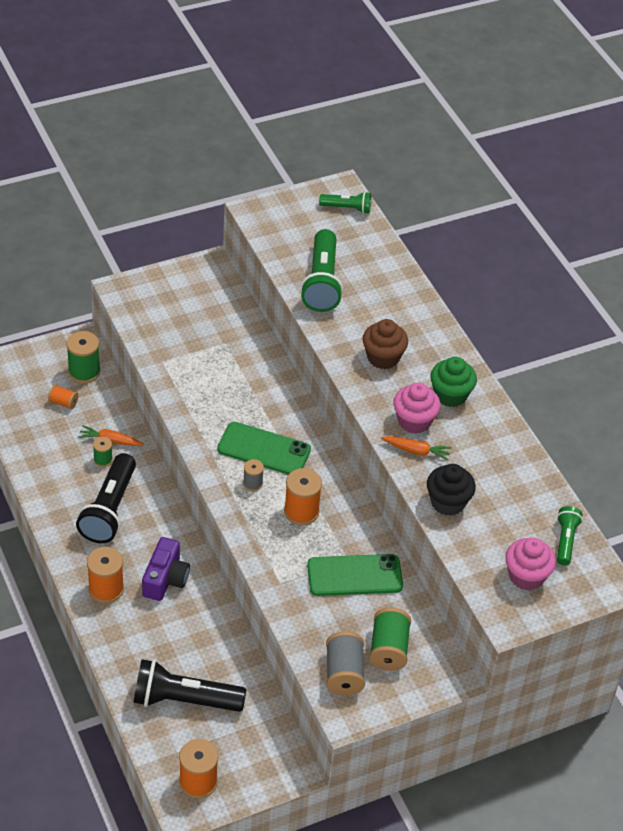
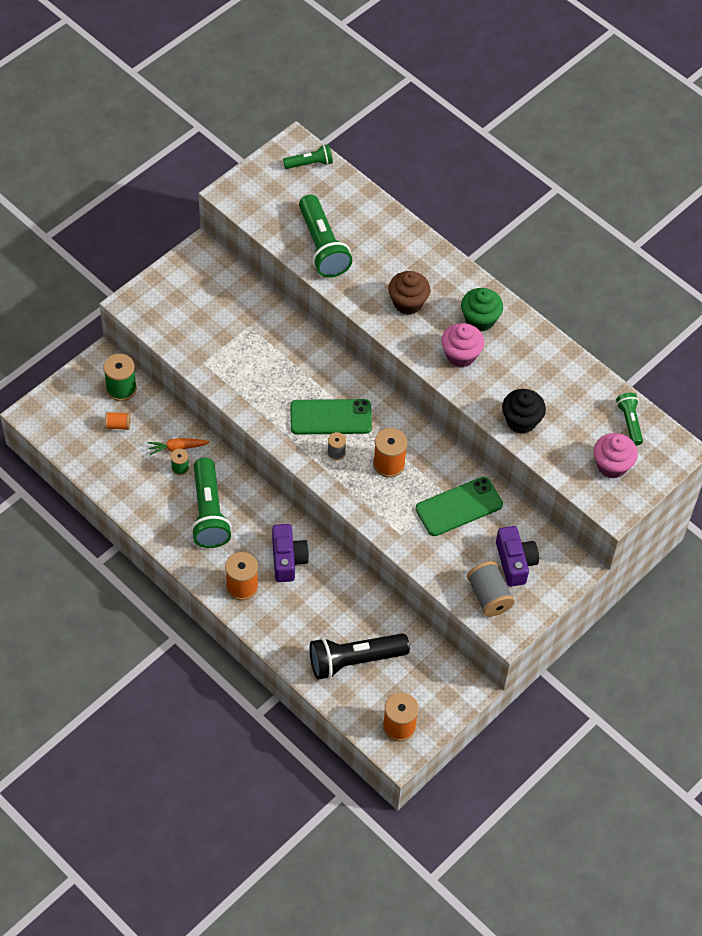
camera: 20 degrees left, 10 degrees up
black flashlight [76,453,136,543] -> green flashlight [191,458,232,548]
green spool [369,608,411,671] -> purple camera [496,526,539,587]
orange carrot [381,436,452,461] -> none

